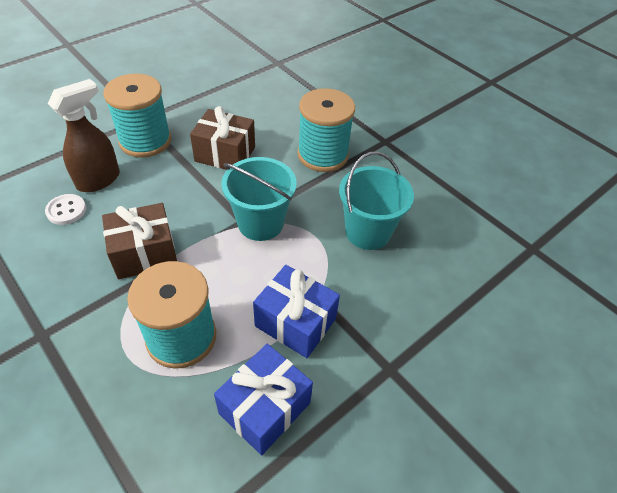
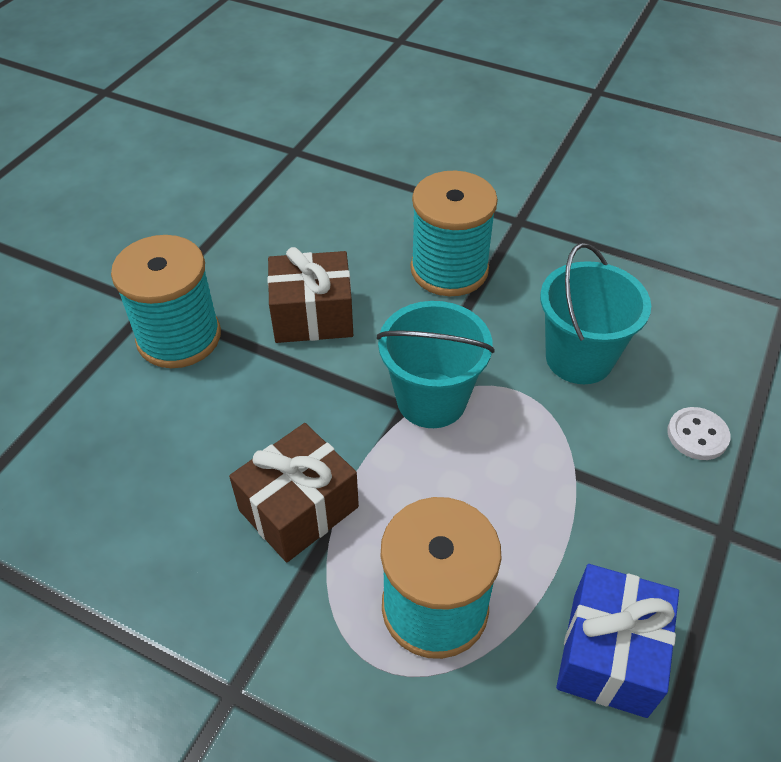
camera: 20 degrees left, 0 degrees up
white button [45,194,86,225] -> white button moved to [667,407,731,460]
brown spray bottle [47,79,120,192] -> none
blue gift [253,265,340,358] -> none

